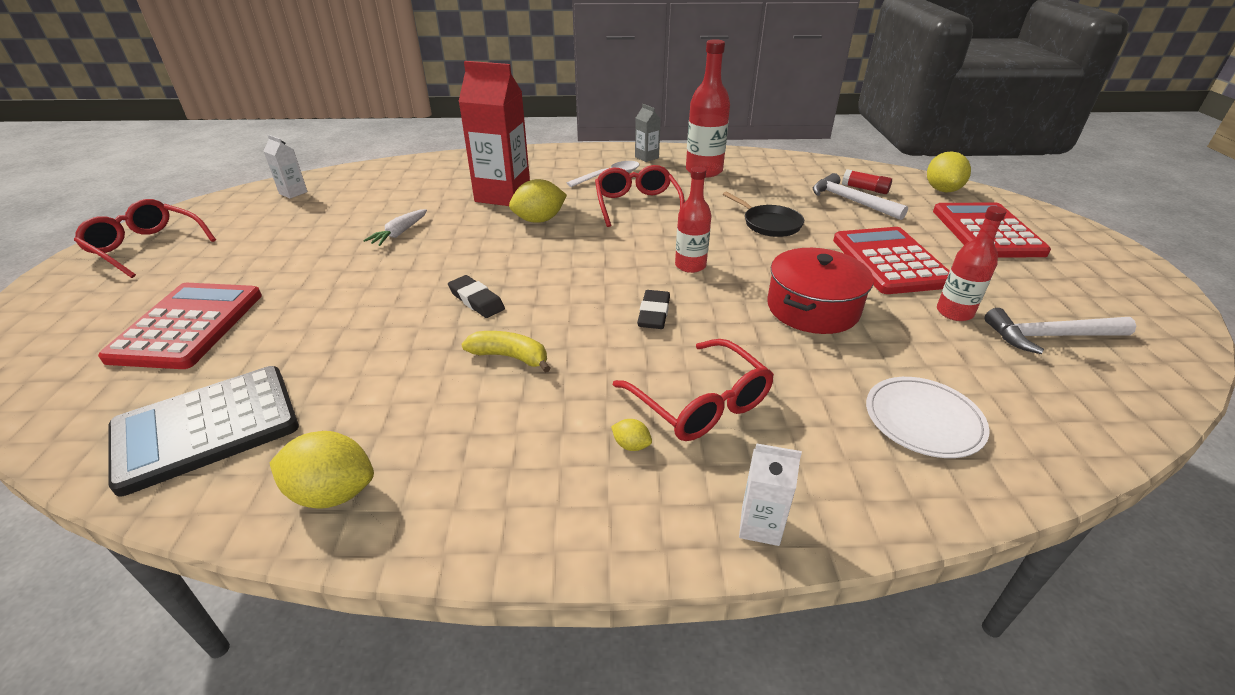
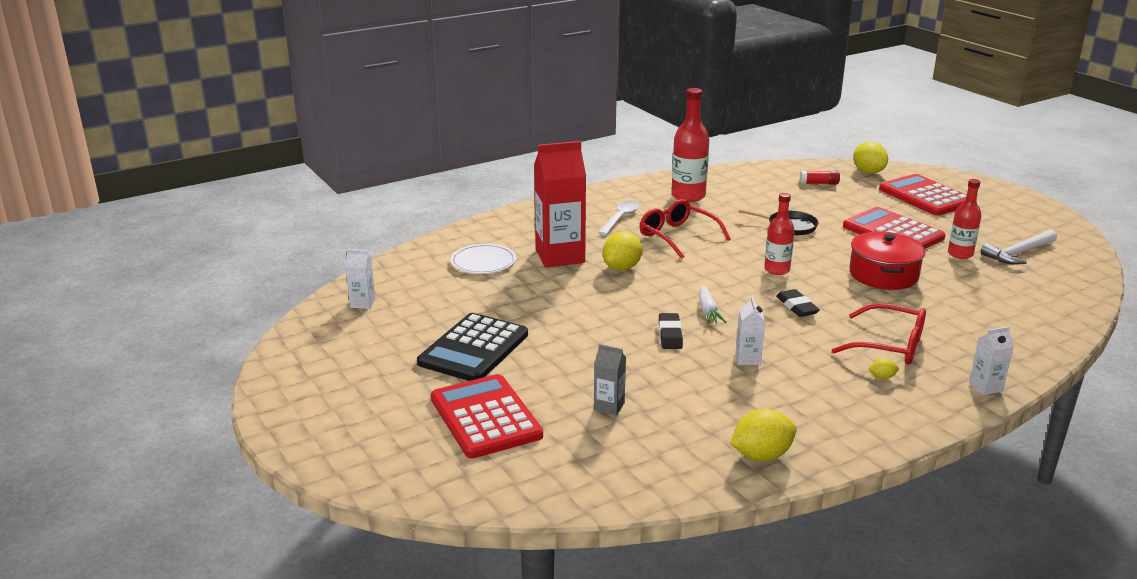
camera: 30 degrees left, 10 degrees down
red glasses [74,199,216,278] -> none
black calculator [108,366,299,496] -> black calculator moved to [417,313,528,381]
white carrot [363,209,427,246] -> white carrot moved to [699,286,726,324]
black eraser [448,275,505,318] -> black eraser turned 75 degrees clockwise [659,313,683,349]
yellow banana [461,331,551,373] -> white carton [736,296,765,365]
grey carton [635,104,661,162] -> grey carton moved to [594,344,626,416]
white hammer [813,173,908,220] -> none
white plate [866,377,990,458] -> white plate moved to [450,244,516,274]

